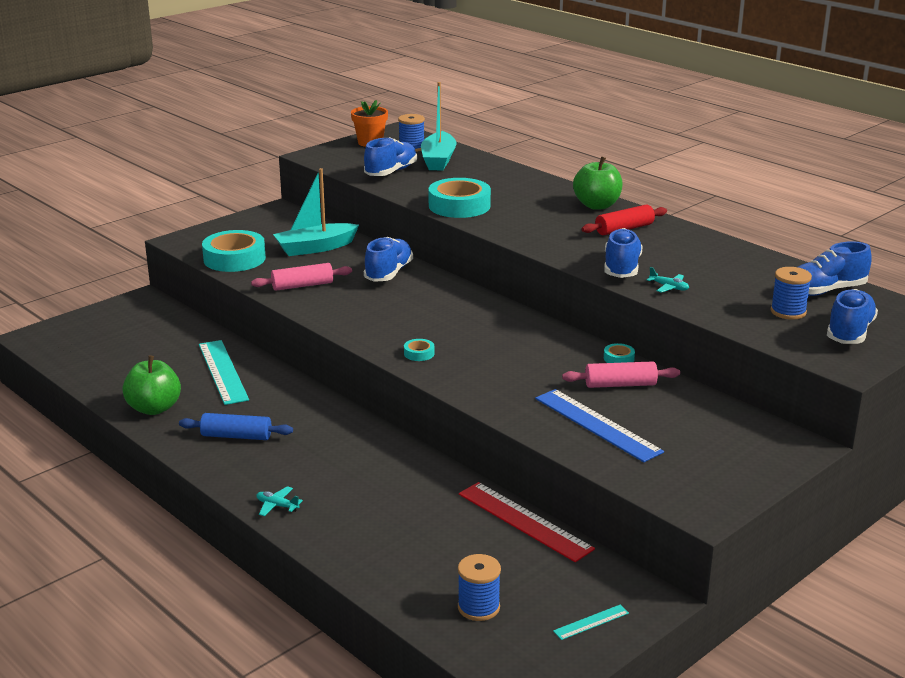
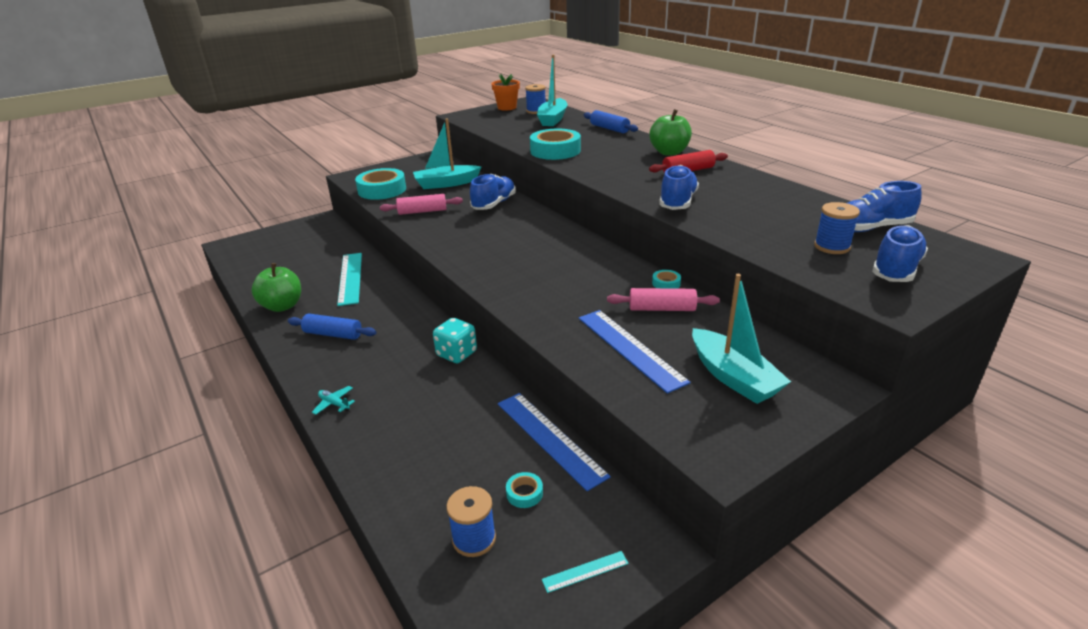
camera: 10 degrees right, 5 degrees up
blue shoe [364,137,417,176] -> none
turquoise tape [404,339,434,361] -> turquoise tape moved to [506,472,543,508]
red ruler [459,482,595,562] -> blue ruler [498,393,611,491]
turquoise plane [647,267,689,293] -> none
none -> turquoise dice [433,318,477,363]
none -> blue rolling pin [584,110,638,133]
none -> turquoise boat [692,274,791,404]

